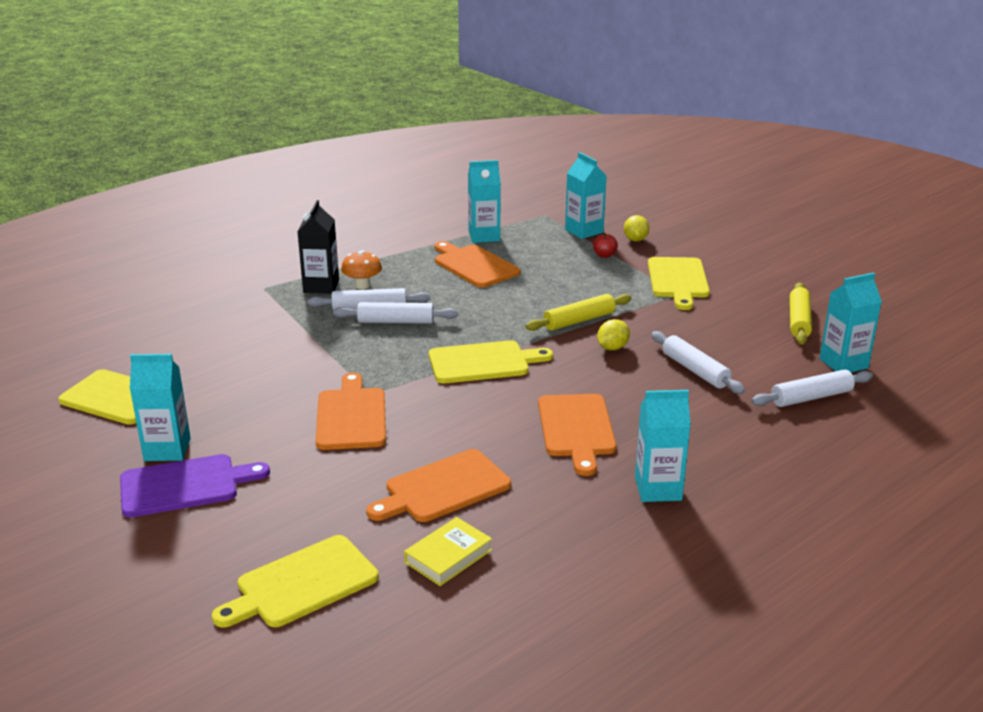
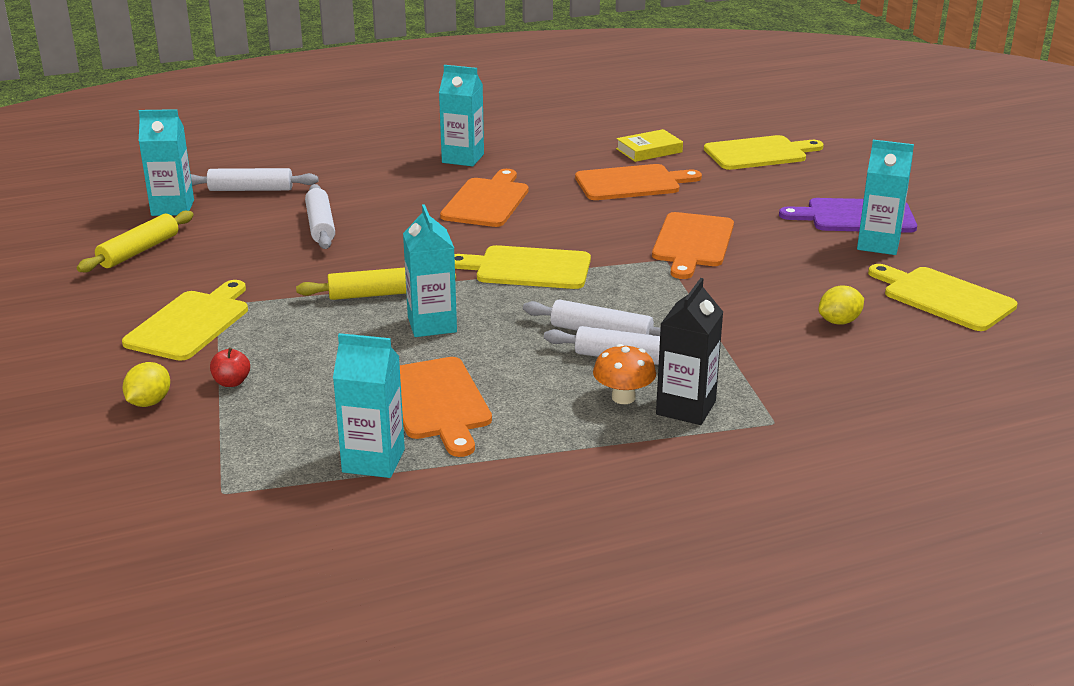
camera: 160 degrees left, 0 degrees up
turquoise carton [565,152,606,239] -> turquoise carton moved to [403,204,457,337]
yellow lemon [597,319,630,350] -> yellow lemon moved to [818,286,864,325]

